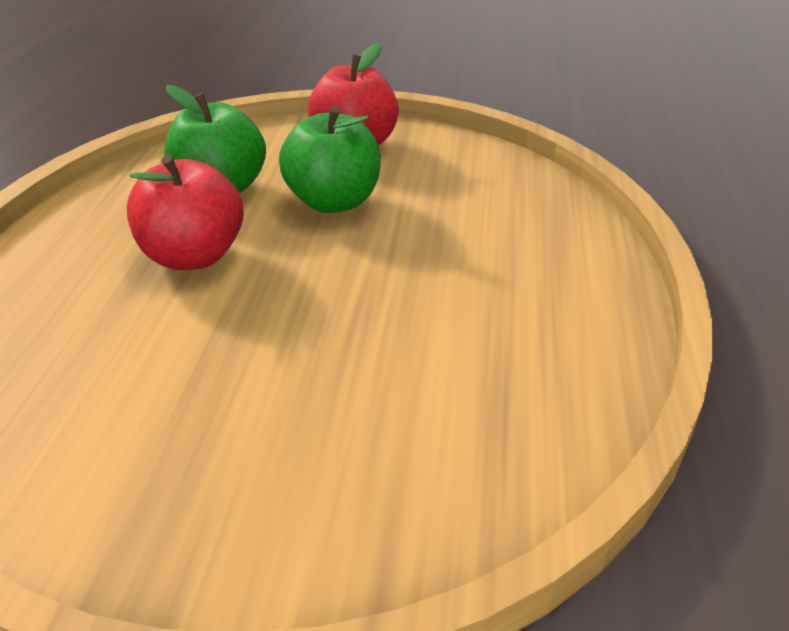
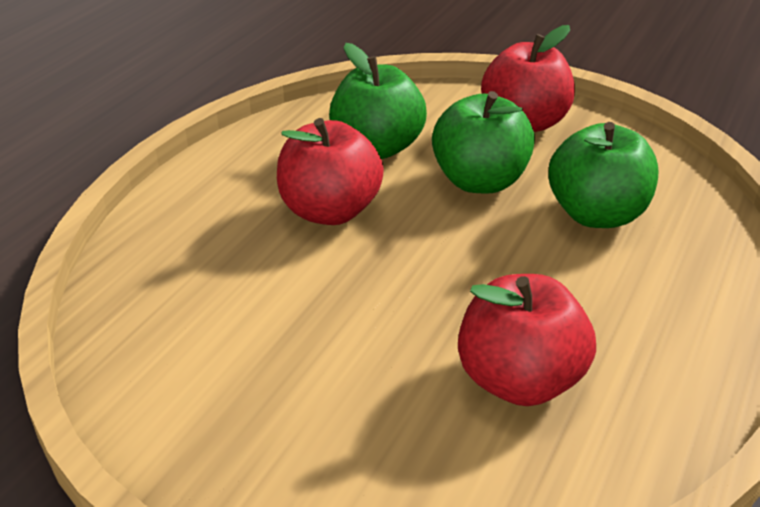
camera: 20 degrees right, 0 degrees up
none -> red apple [458,274,596,406]
none -> green apple [548,122,658,228]

